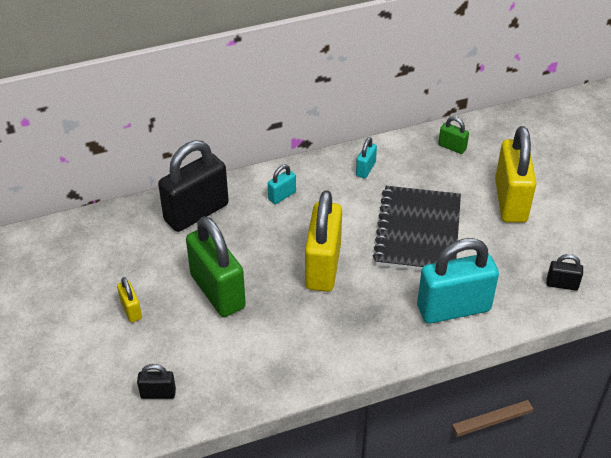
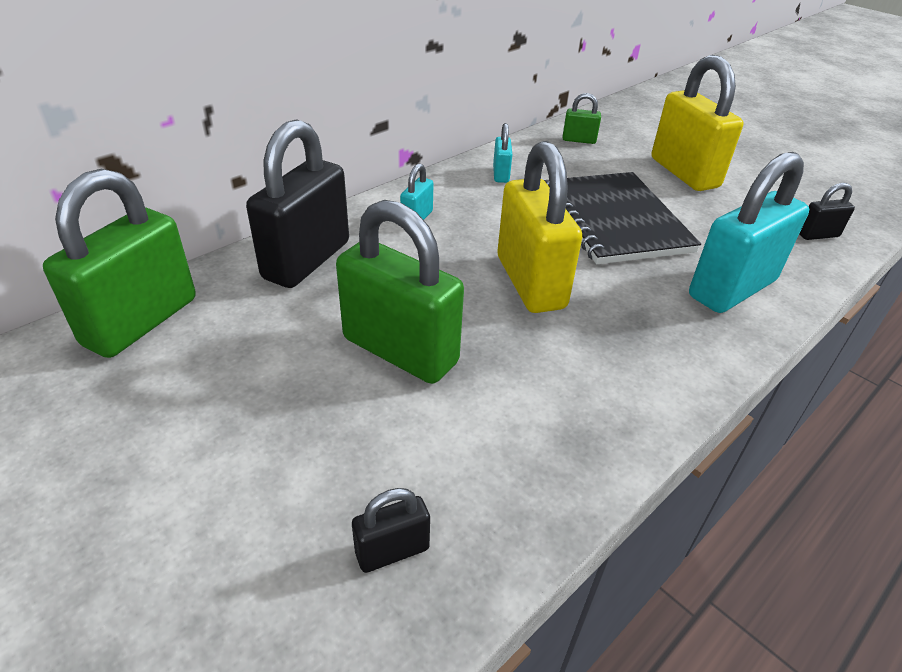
camera: 25 degrees left, 5 degrees down
yellow padlock [117,277,142,322] -> none
none -> green padlock [43,169,196,358]

